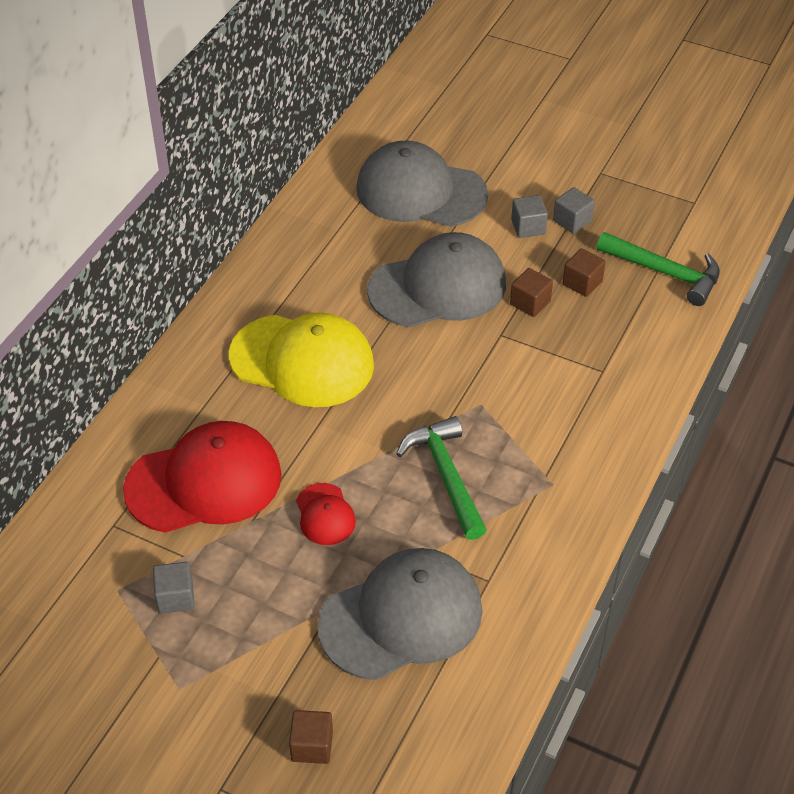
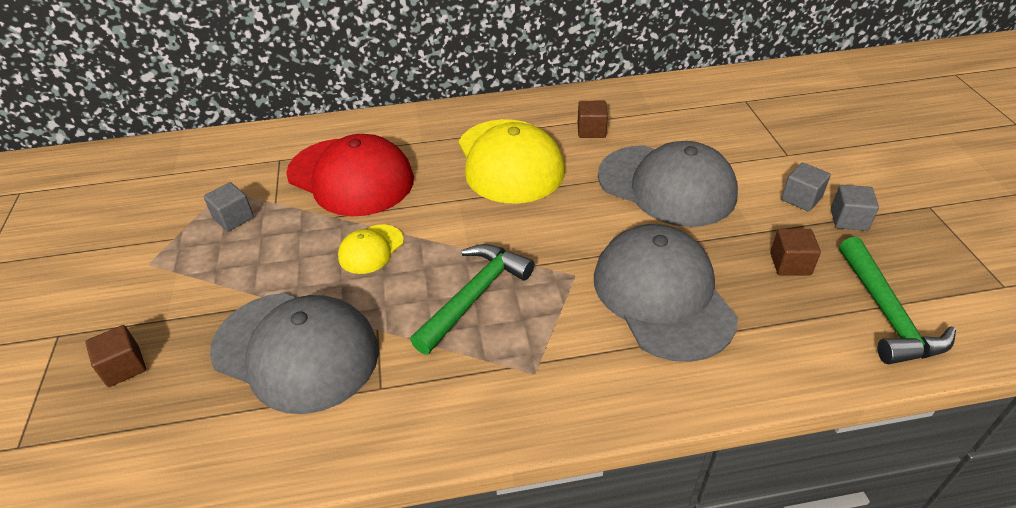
camera: 55 degrees right, 5 degrees down
red cap [296,483,356,545] -> yellow cap [338,224,404,274]
grey cap [356,141,488,227] -> grey cap moved to [594,224,738,362]
brown cube [510,268,553,317] -> brown cube moved to [578,101,608,138]

